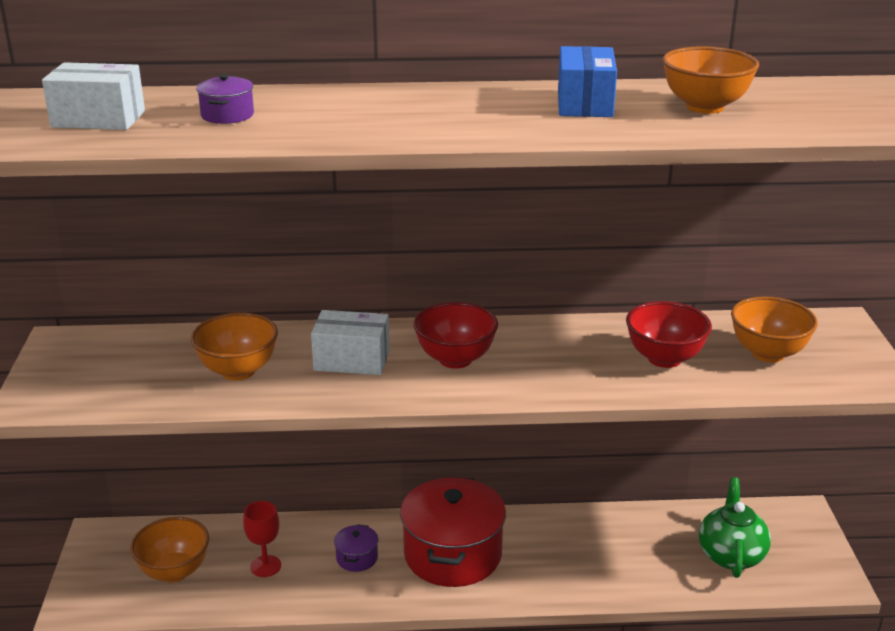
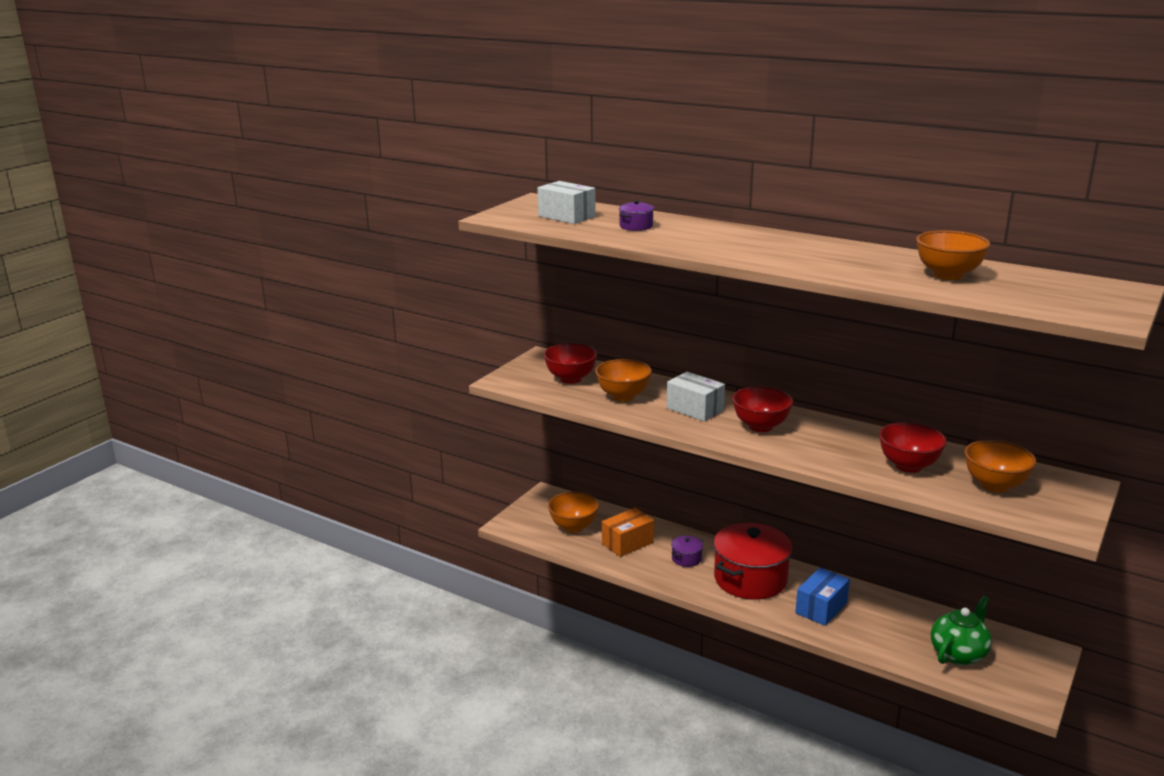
camera: 35 degrees right, 5 degrees down
red goblet [243,501,281,577] -> orange box [602,508,654,557]
blue box [558,46,617,117] -> blue box moved to [795,567,850,626]
none -> red bowl [543,343,598,384]

